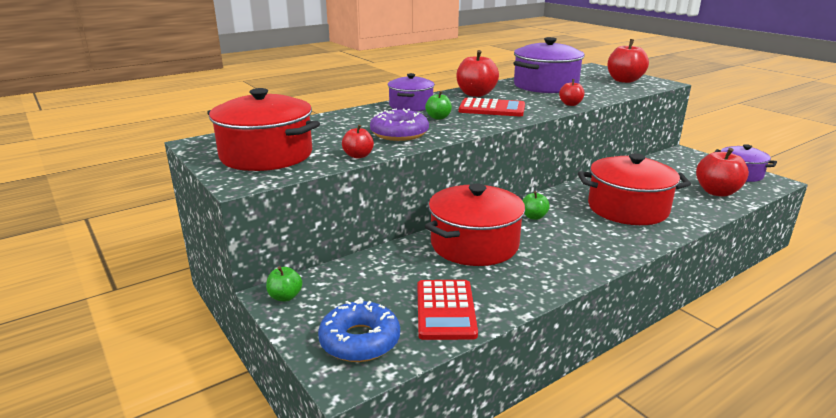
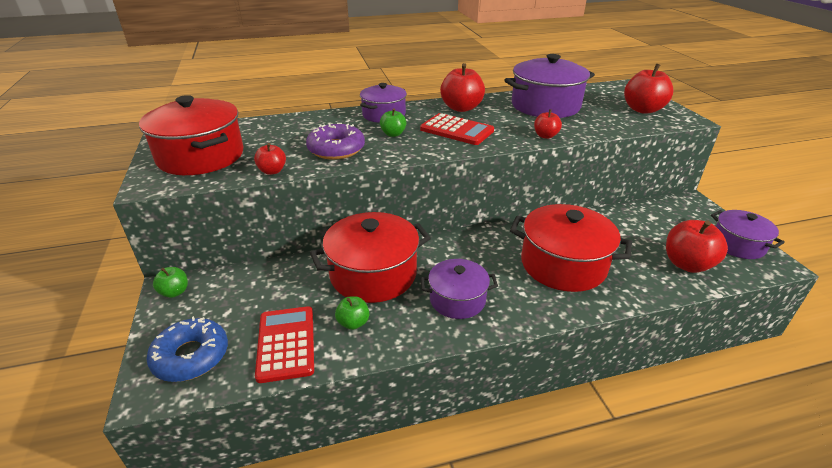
camera: 20 degrees right, 10 degrees up
red calculator [418,280,478,340] -> red calculator turned 150 degrees clockwise [255,306,314,383]
green apple [522,191,550,220] -> green apple moved to [335,296,369,330]
none -> purple pot [420,259,498,319]

